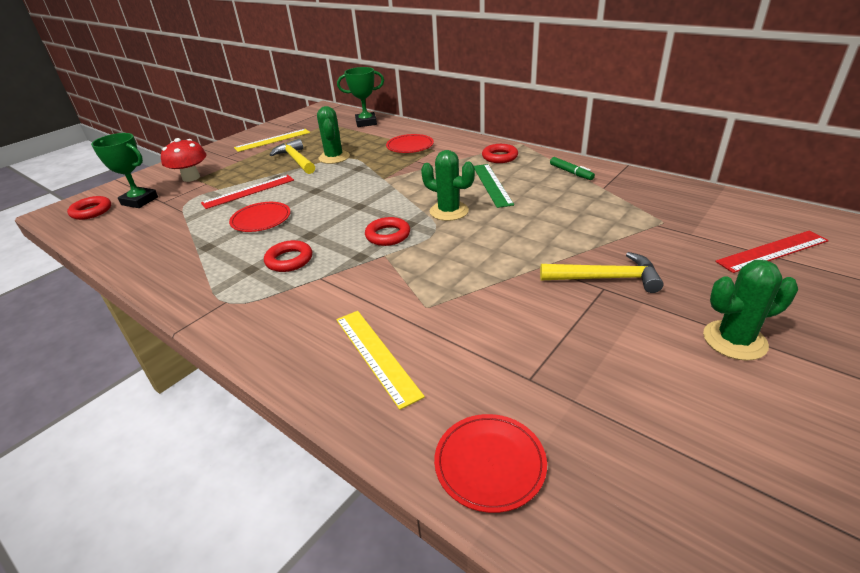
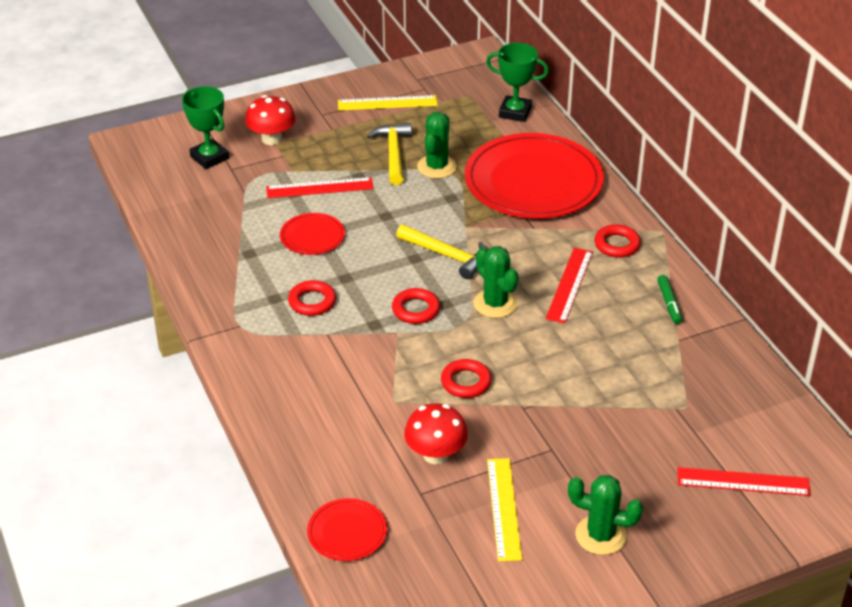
camera: 25 degrees right, 5 degrees up
red ring [67,196,111,220] -> red ring moved to [441,359,492,398]
yellow ruler [336,311,425,410] -> yellow ruler moved to [487,458,522,561]
red plate [386,134,434,153] -> red plate [465,133,604,219], size x2.21
green ruler [474,164,514,208] -> red ruler [545,248,593,324]
yellow hammer [540,252,664,293] -> yellow hammer moved to [396,225,486,279]
none -> red mushroom [404,403,468,464]

